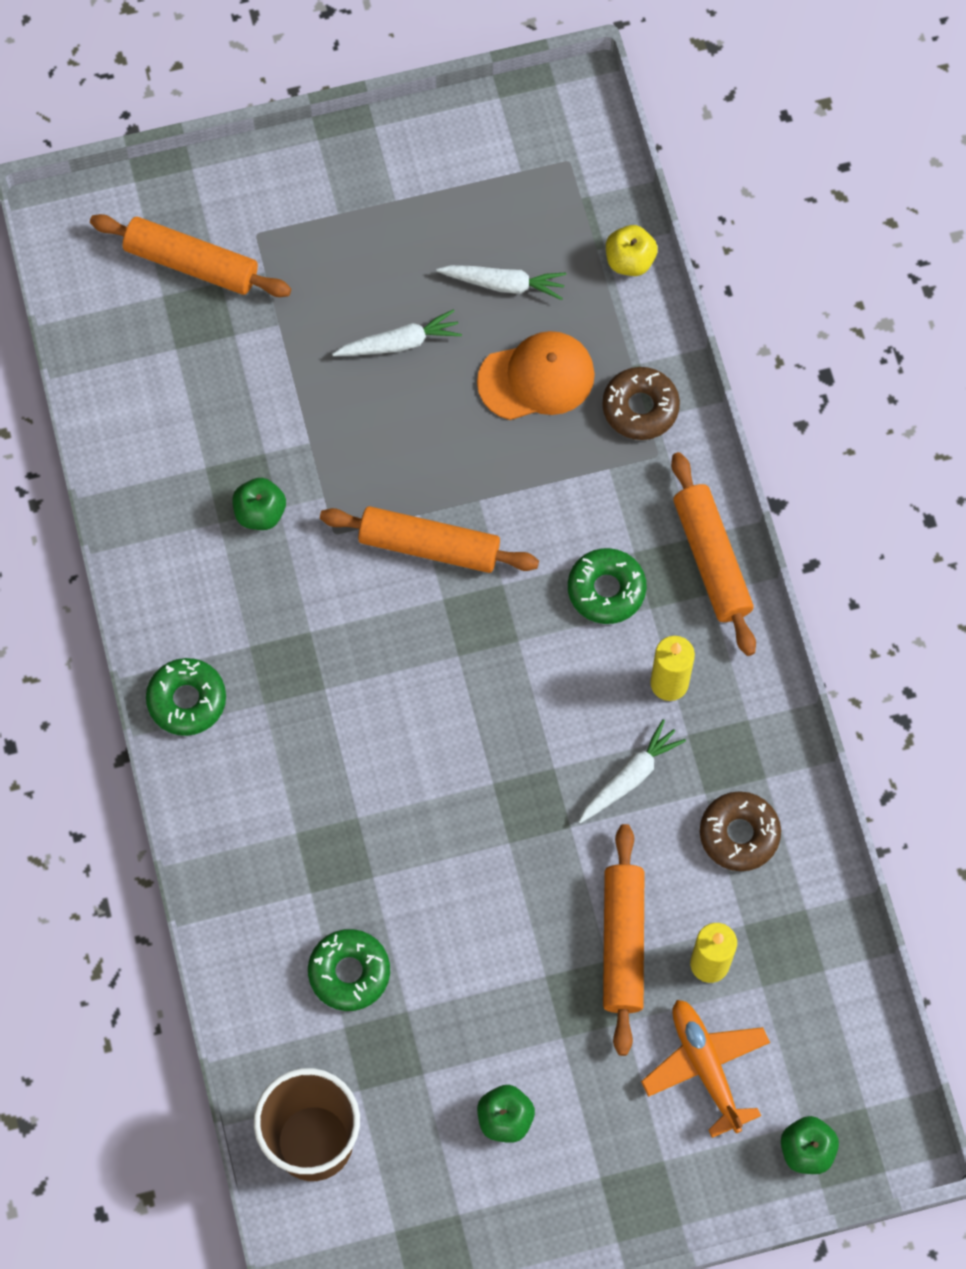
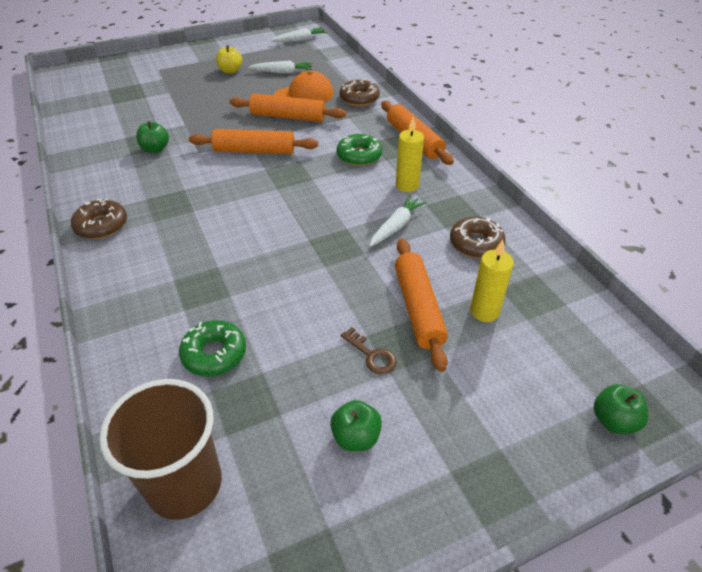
camera: 10 degrees left, 25 degrees down
orange rolling pin [90,214,291,297] -> orange rolling pin moved to [230,93,346,122]
green donut [146,658,226,736] -> brown donut [71,198,127,239]
white carrot [332,309,462,356] -> white carrot moved to [270,27,327,42]
yellow apple [606,225,658,276] -> yellow apple moved to [216,45,242,73]
orange plane [641,1000,770,1138] -> none
none -> brown key [341,327,397,374]

